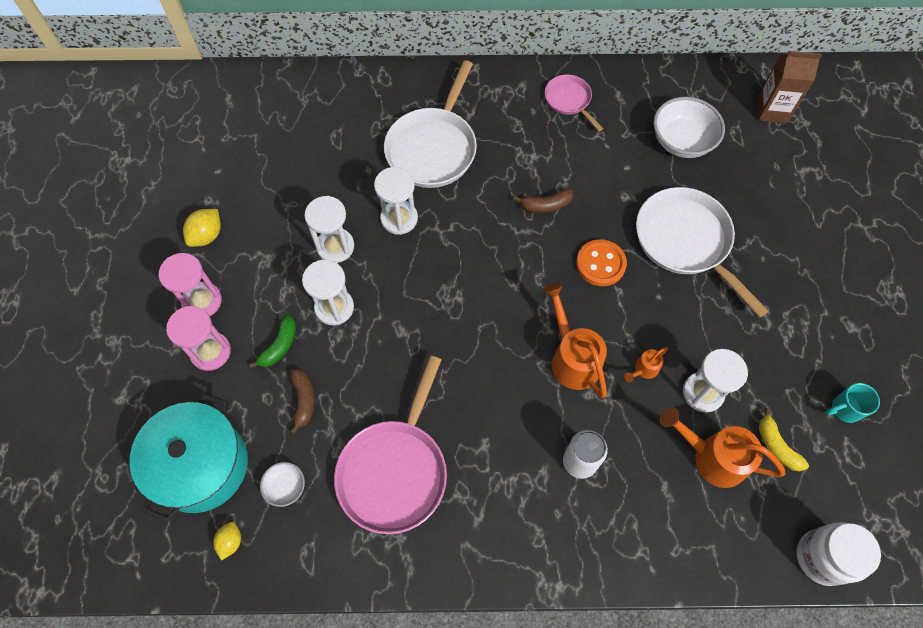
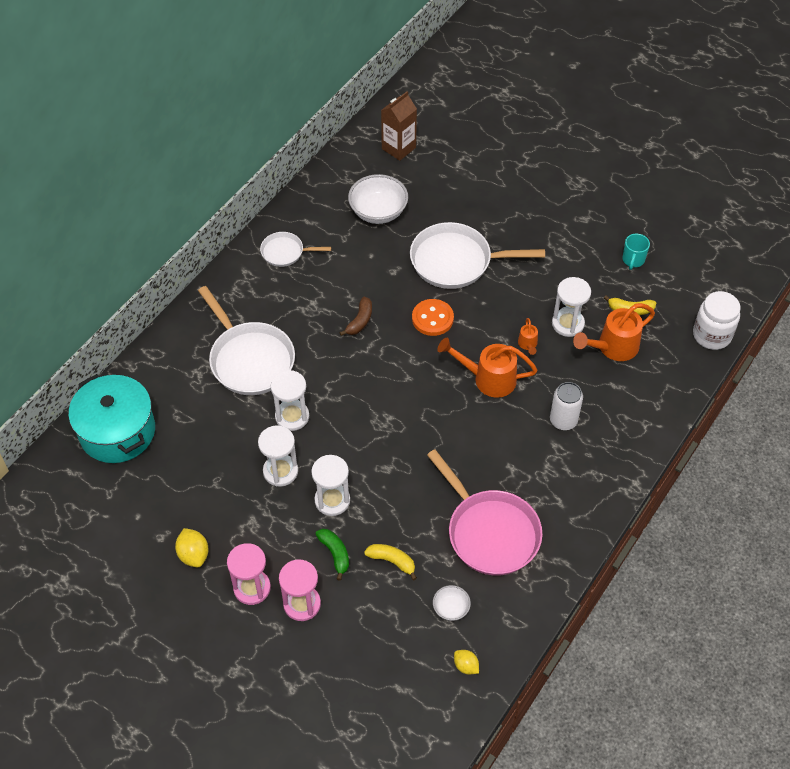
camera: 55 degrees left, 10 degrees down
turquoise pot [129,393,248,522] -> turquoise pot moved to [69,374,155,463]
brown banana [290,369,315,434] -> yellow banana [364,544,417,580]
pink pan [545,75,603,131] -> white pan [260,232,331,267]

